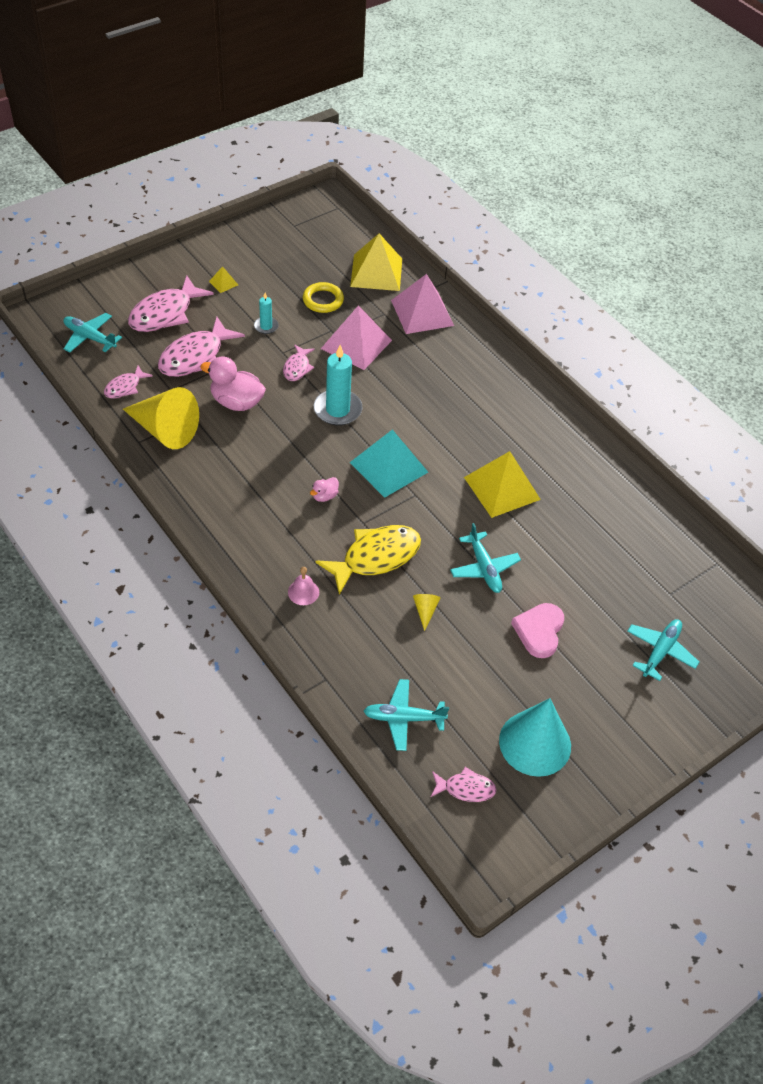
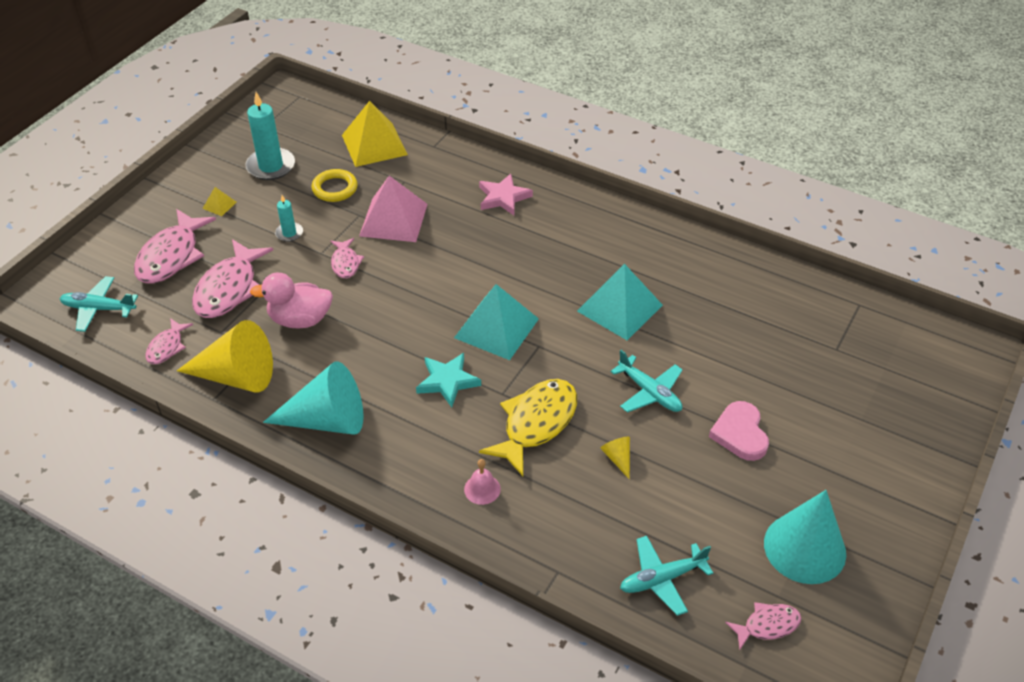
camera: 20 degrees left, 5 degrees down
pink duck [310,477,339,502] -> turquoise star [416,353,481,407]
turquoise candle [314,345,363,426] -> turquoise candle moved to [245,92,295,180]
pink pyramid [391,274,454,334] -> none
yellow pyramid [464,451,541,518] -> turquoise pyramid [577,264,663,340]
turquoise plane [627,619,699,681] -> none
none -> turquoise cone [263,362,363,435]
none -> pink star [479,173,533,215]

